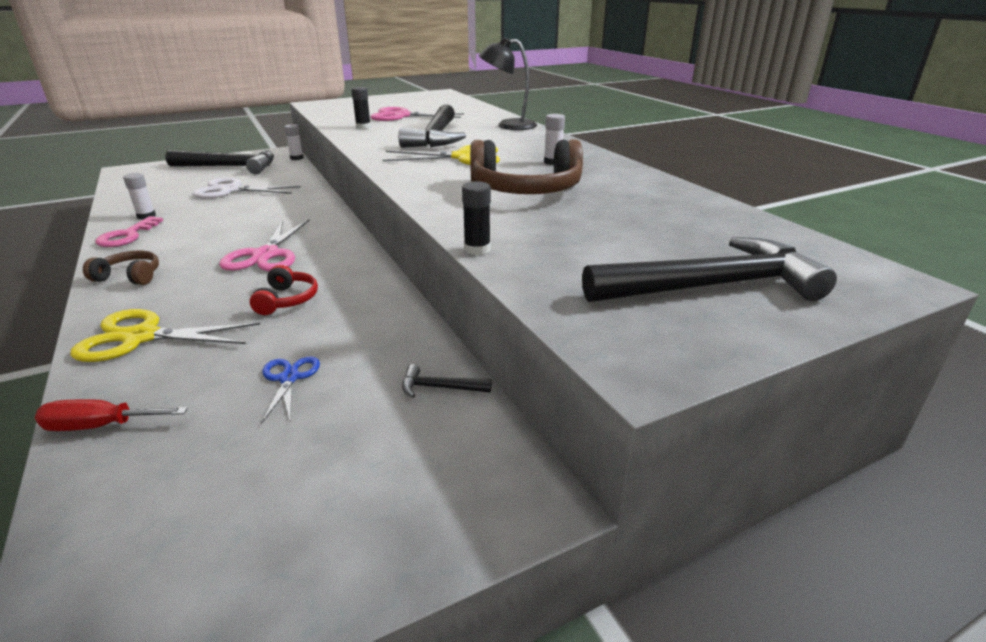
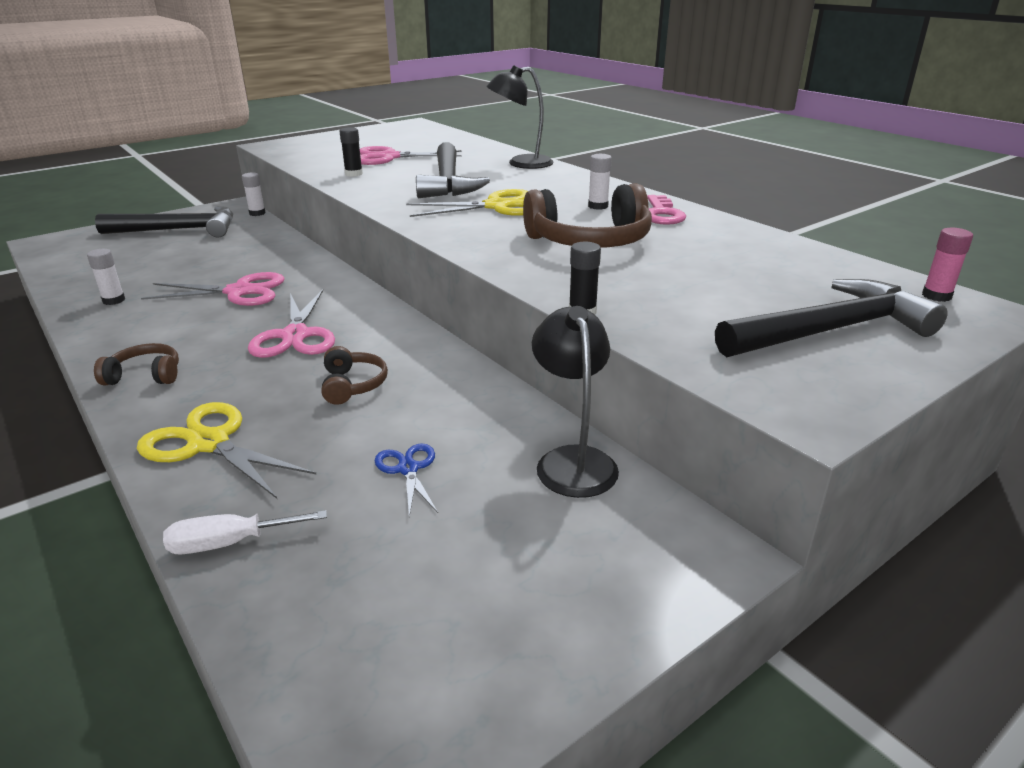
camera: 10 degrees left, 0 degrees up
red screwdriver [35,399,188,431] -> white screwdriver [163,510,327,554]
yellow scissors [70,309,260,362] -> yellow scissors turned 45 degrees clockwise [137,402,317,499]
pink key [95,216,163,247] -> pink key moved to [647,195,686,225]
white scissors [192,178,301,199] -> none
red headphones [250,265,318,315] -> brown headphones [322,346,388,405]
black hammer [402,364,492,398] -> black lamp [532,306,619,498]
none -> pink scissors [141,272,285,306]
none -> pink glue stick [922,228,973,302]

